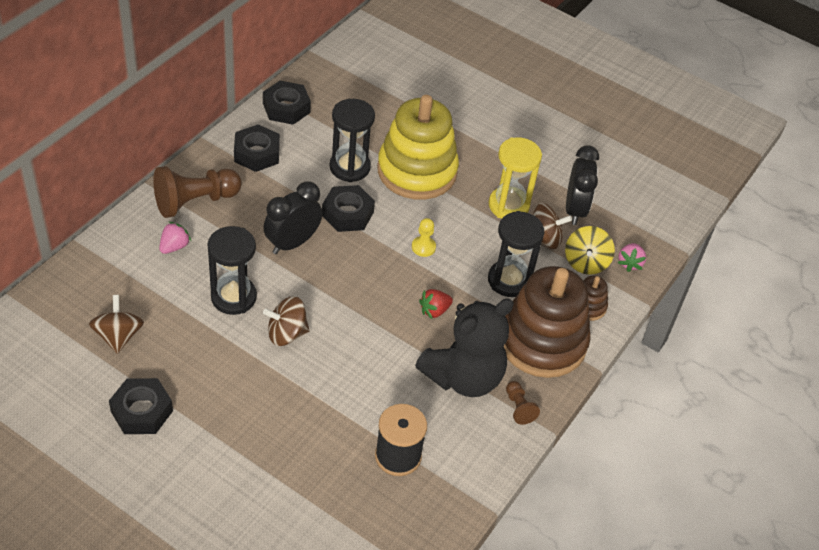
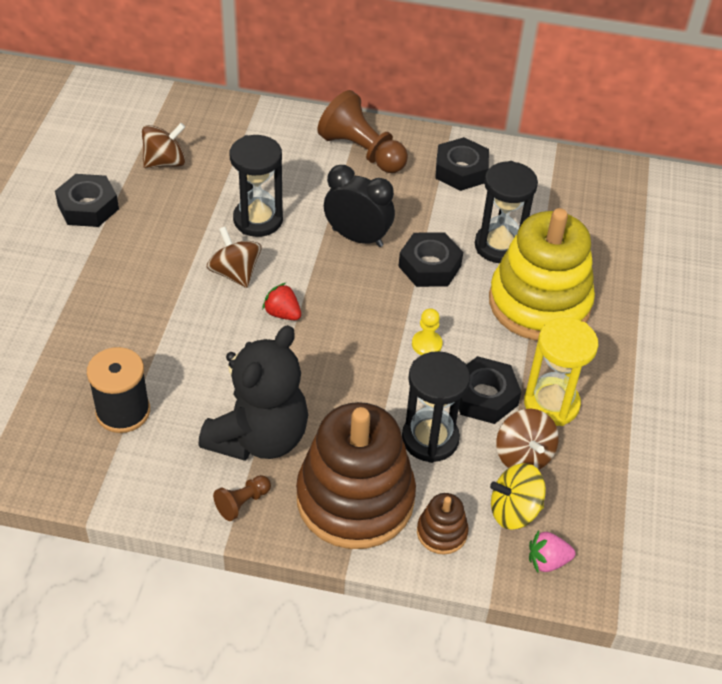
camera: 70 degrees right, 0 degrees up
pink strawberry [159,222,191,254] -> none
black nut [263,81,311,125] -> black nut moved to [459,356,521,424]
black teddy bear [415,298,514,397] -> black teddy bear turned 90 degrees counterclockwise [198,325,308,461]
red strawberry [419,289,453,319] -> red strawberry moved to [262,283,301,320]
black clock [566,145,599,225] -> none

